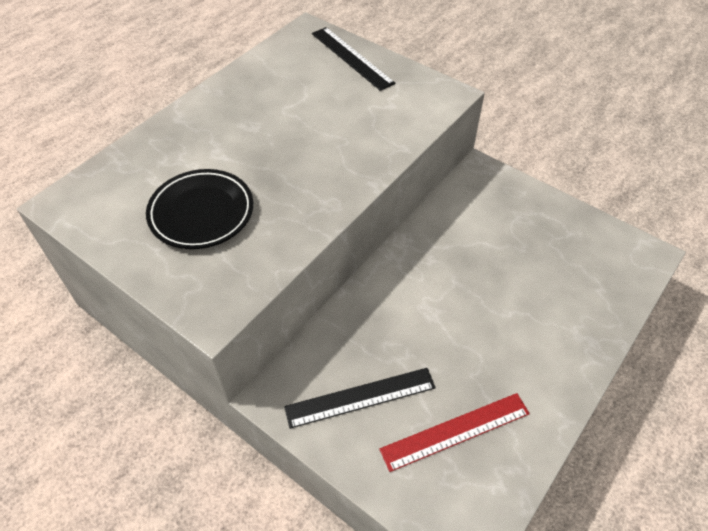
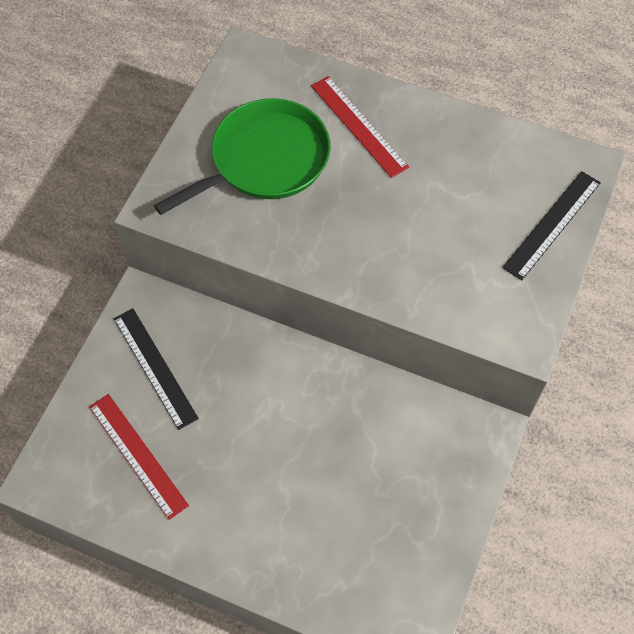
camera: 75 degrees right, 10 degrees up
black plate [146,169,253,249] -> green pan [154,98,331,215]
none -> red ruler [311,76,409,178]

